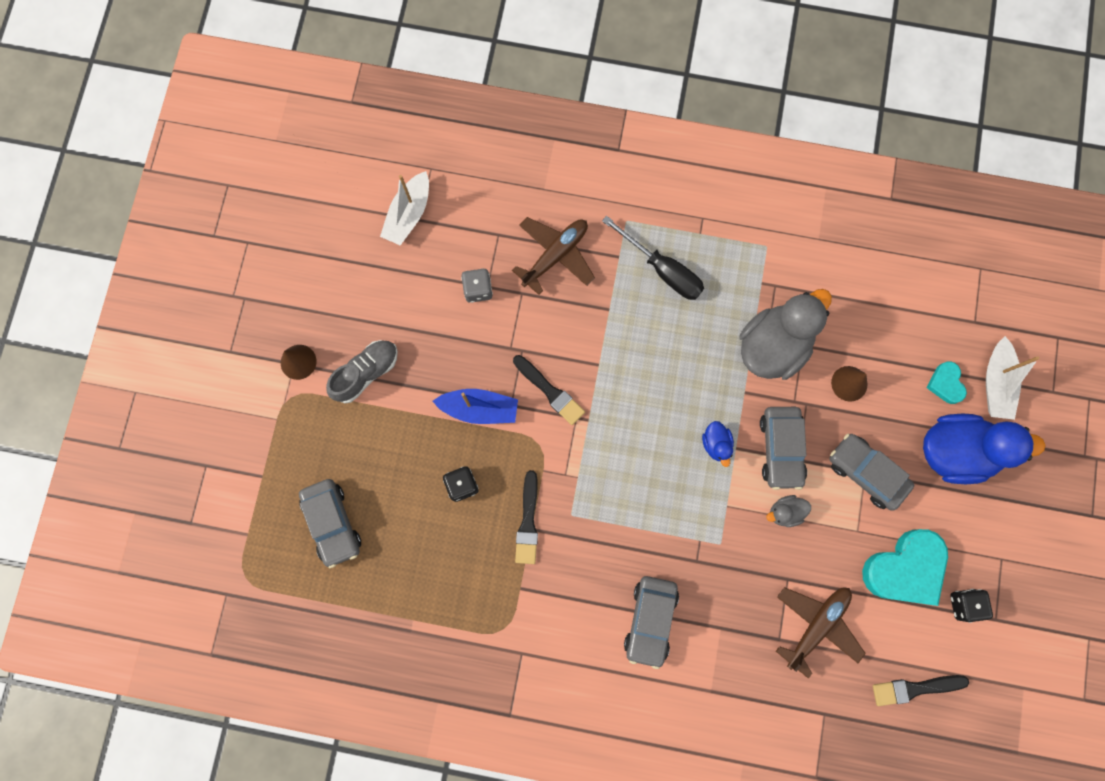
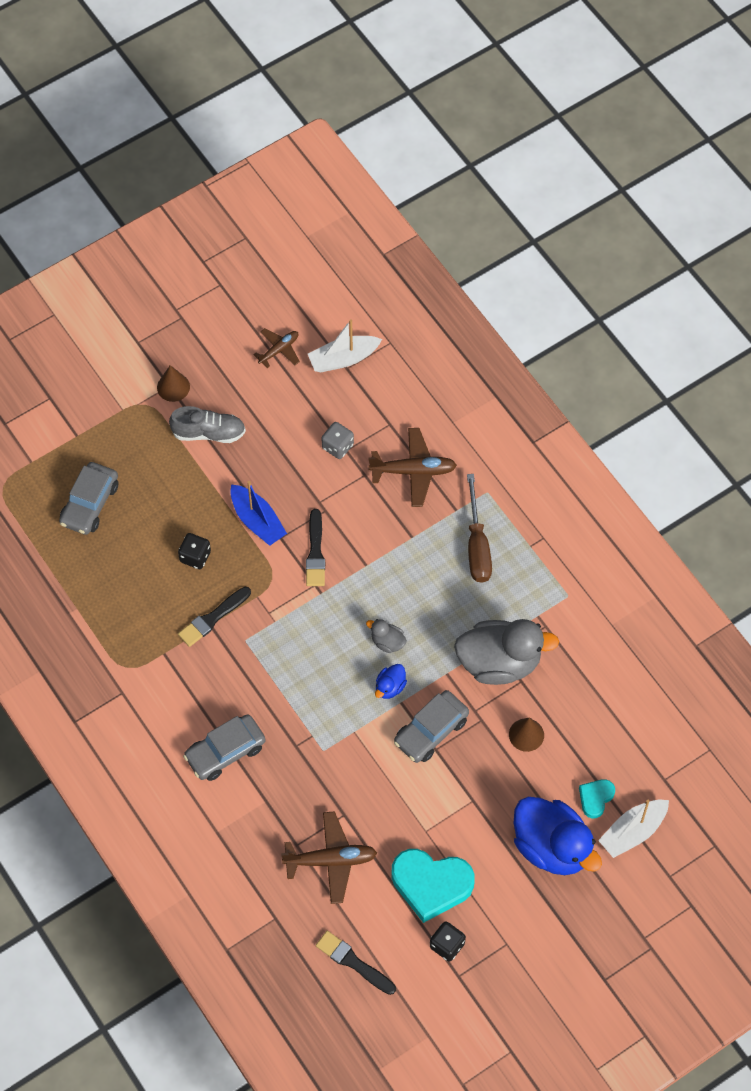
camera: 45 degrees right, 15 degrees down
black screwdriver [602,216,704,300] -> brown screwdriver [467,474,492,583]
grey duck [767,495,811,527] -> grey duck moved to [366,619,407,653]
grey car [829,434,914,511] -> none
none -> brown plane [253,328,300,368]

